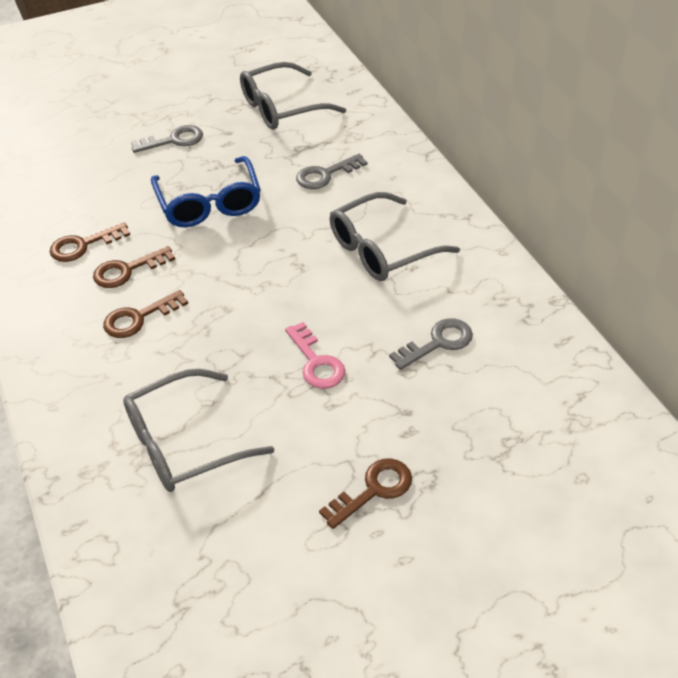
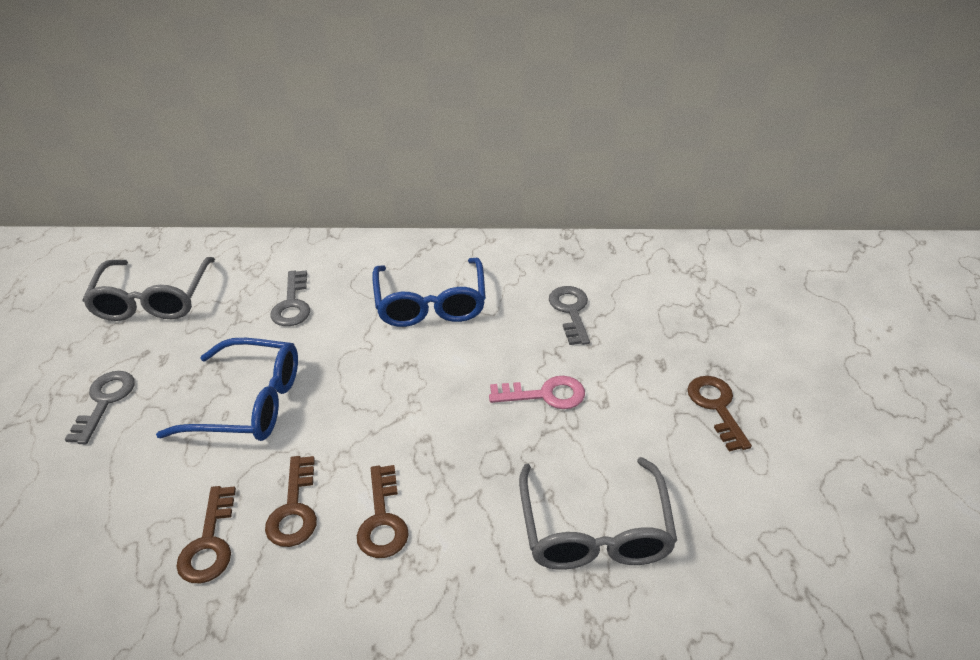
camera: 65 degrees left, 5 degrees down
grey glasses [330,192,460,281] -> blue glasses [372,258,486,327]

